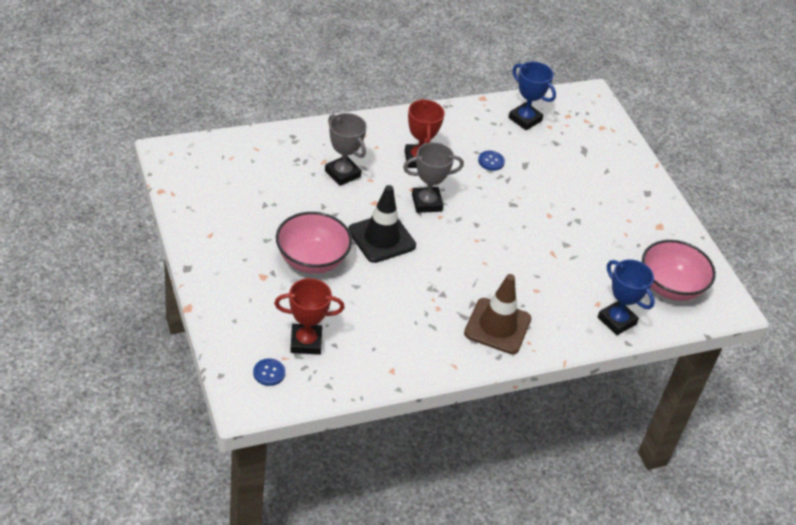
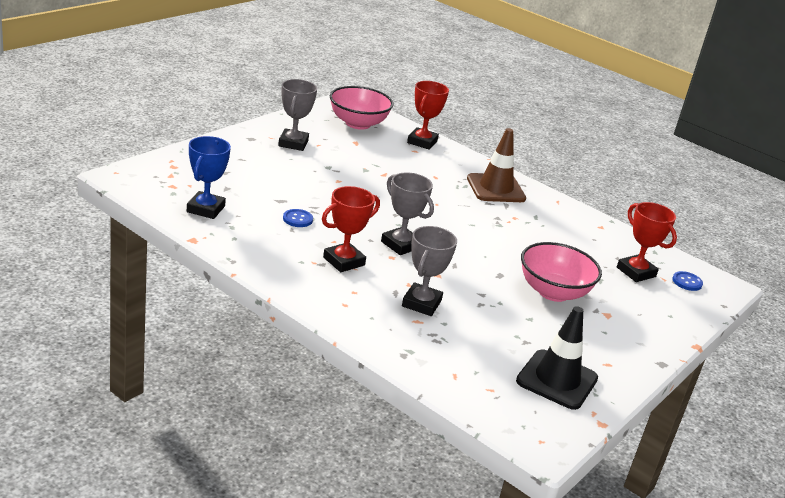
camera: 120 degrees left, 15 degrees down
black traffic cone [348,185,416,263] -> black traffic cone moved to [516,306,598,410]
blue trophy [598,259,655,335] -> red trophy [407,81,449,150]
none -> grey trophy [278,79,317,151]

